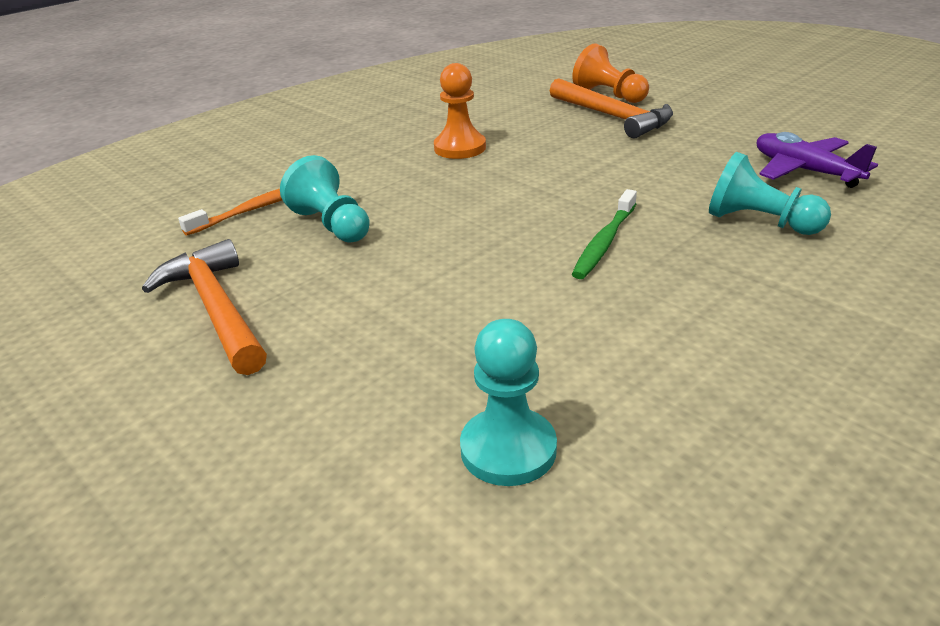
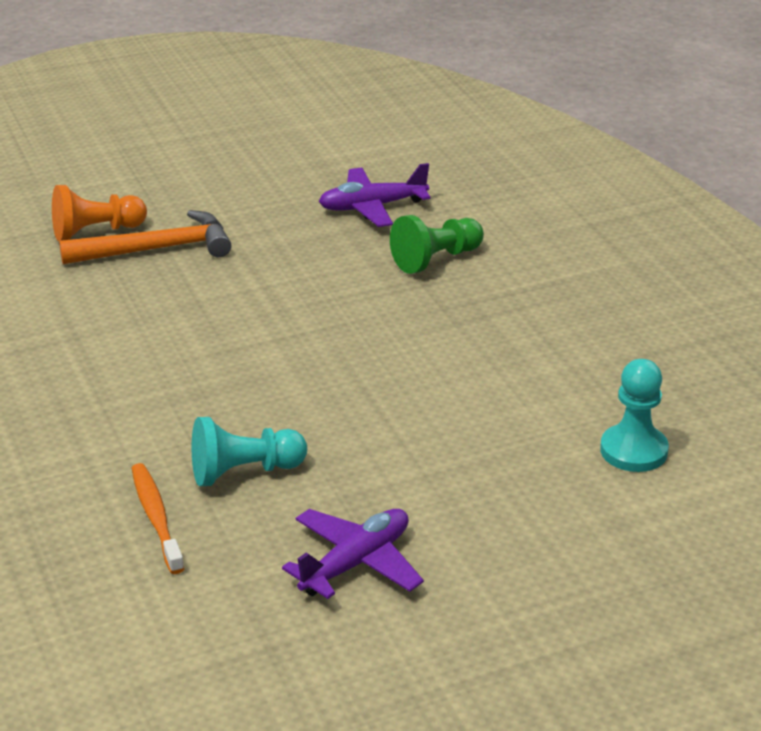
camera: 70 degrees left, 0 degrees up
orange hammer [142,239,267,375] -> purple plane [282,509,424,599]
orange pawn [434,63,486,159] -> none
green toothbrush [572,189,637,279] -> none
turquoise pawn [709,152,831,235] -> green pawn [390,215,484,274]

